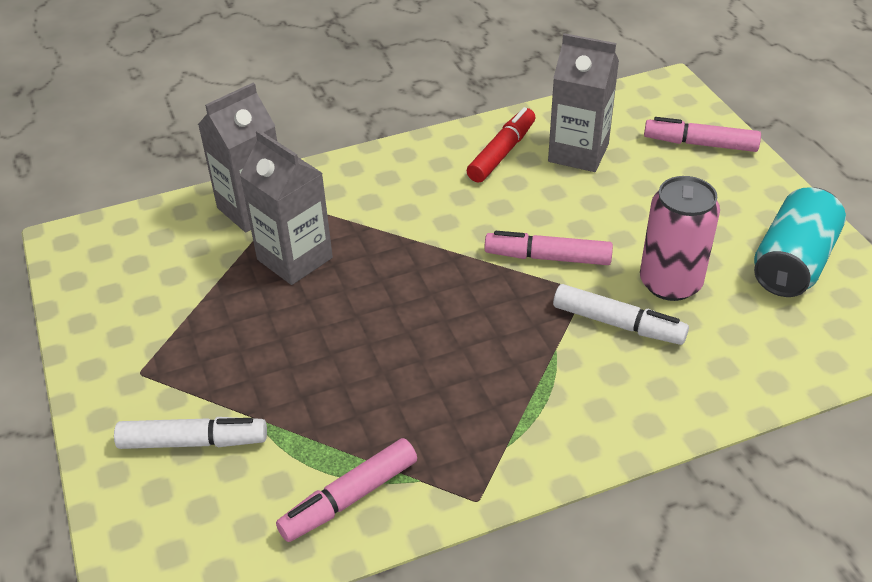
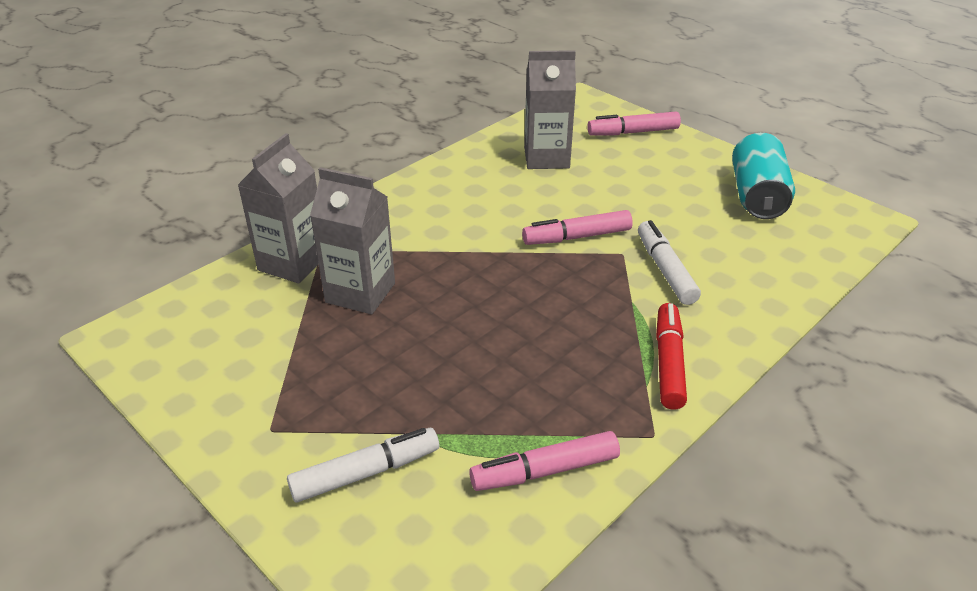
camera: 25 degrees left, 5 degrees down
pink marker [276,438,417,542] -> pink marker turned 45 degrees clockwise [469,431,620,491]
red marker [467,107,536,183] -> red marker moved to [656,303,687,410]
white marker [553,284,689,345] -> white marker turned 105 degrees counterclockwise [638,220,701,305]
pink can [640,176,720,301] -> none

